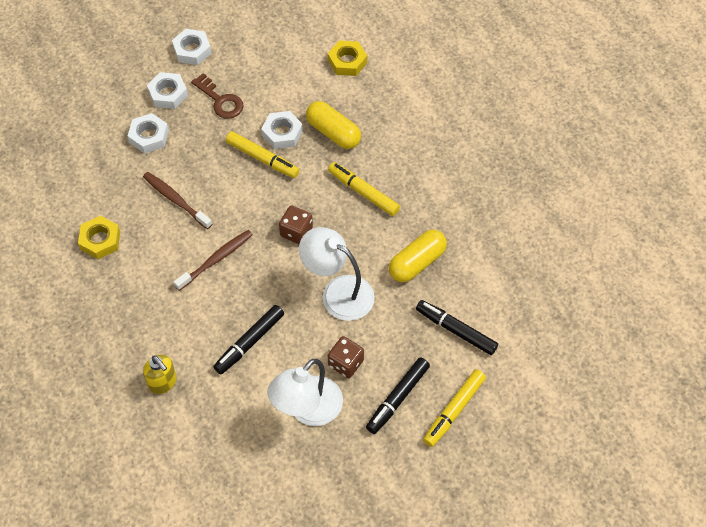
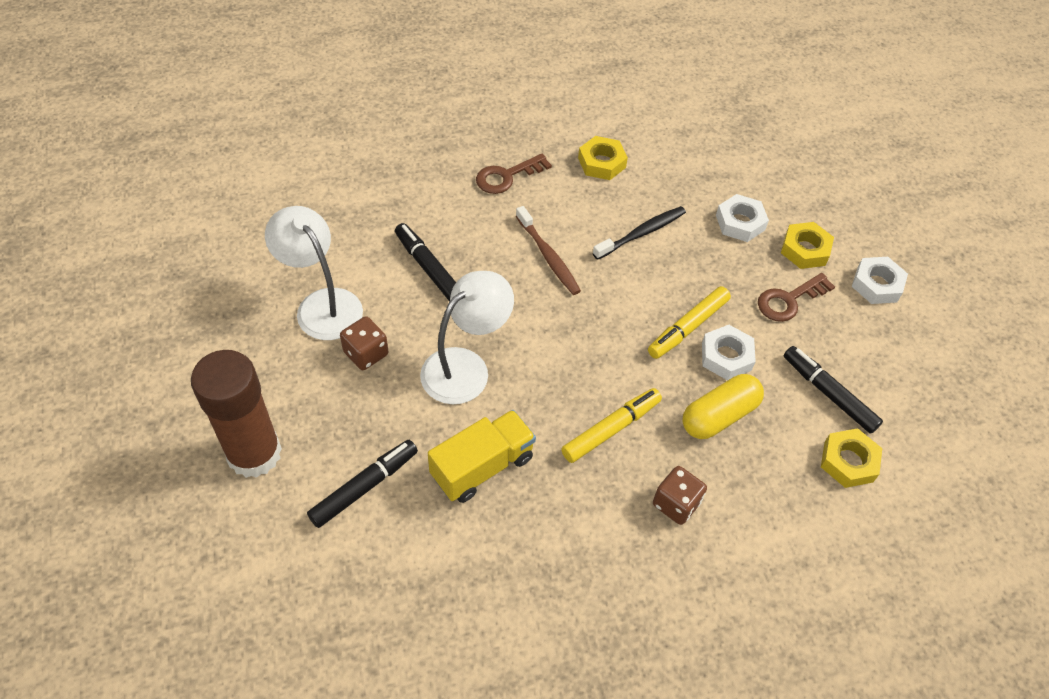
camera: 100 degrees right, 5 degrees down
brown toothbrush [143,172,212,229] -> black toothbrush [593,206,686,260]
yellow soap dispenser [143,355,177,394] -> none
white nut [147,72,188,109] -> yellow nut [781,222,834,269]
brown dice [279,206,313,244] -> brown dice moved to [653,466,707,525]
black marker [366,357,430,434] -> black marker moved to [784,346,883,434]
yellow capsule [389,230,447,282] -> yellow truck [428,410,536,503]
yellow marker [423,369,486,447] -> brown glue stick [191,350,282,478]
none -> brown key [476,153,552,194]

